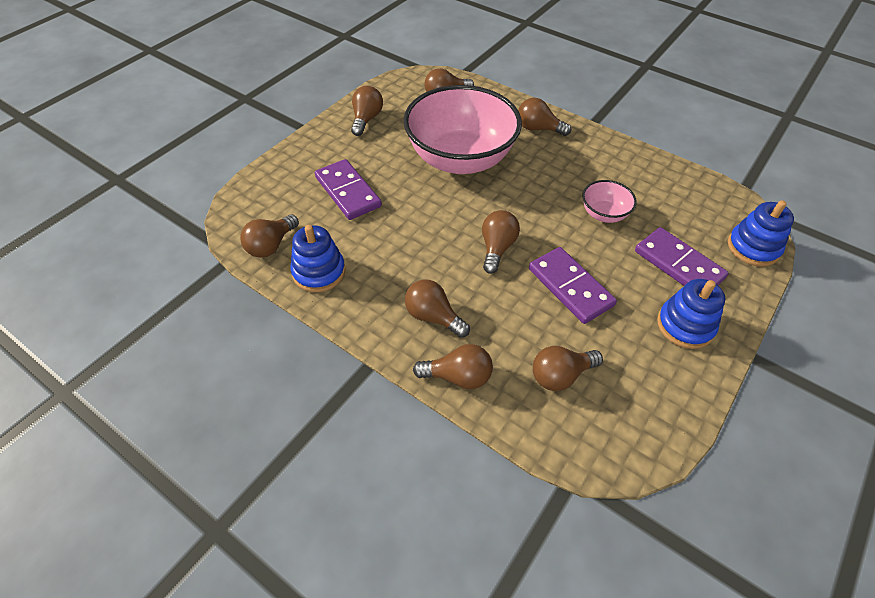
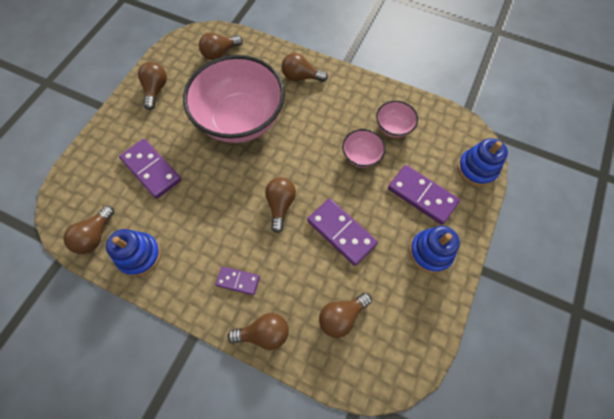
camera: 10 degrees left, 15 degrees up
brown light bulb [405,279,470,338] -> purple domino [216,266,260,295]
none -> pink bowl [376,100,418,138]

